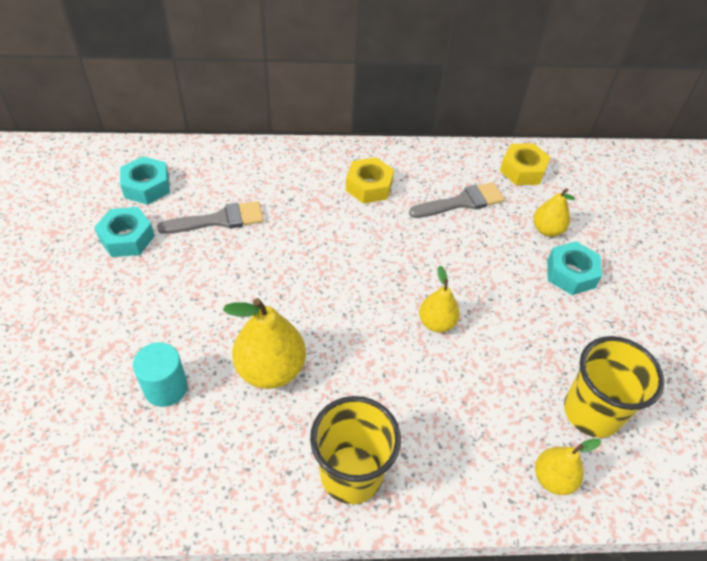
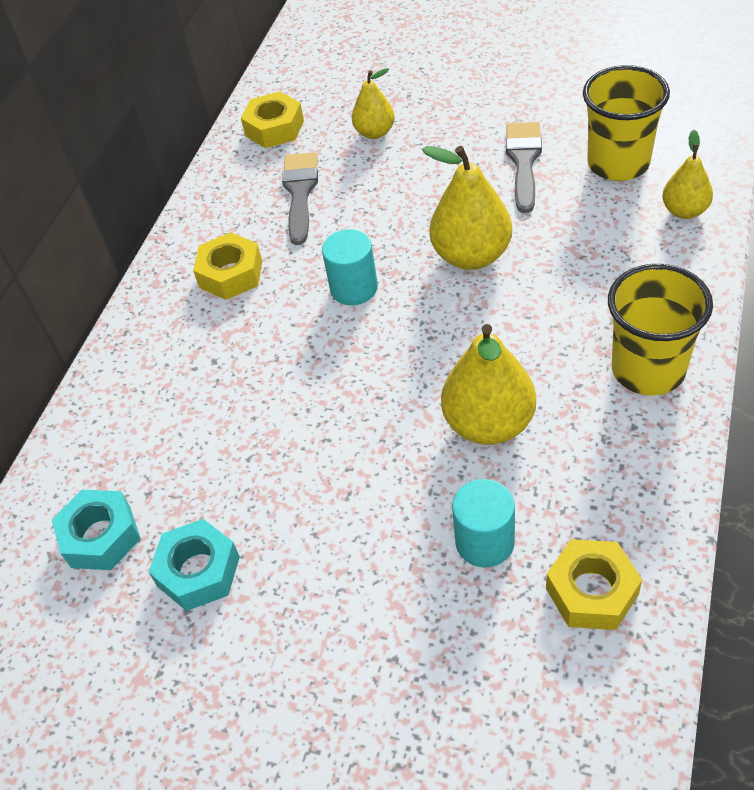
camera: 60 degrees left, 0 degrees up
grey brush [157,201,264,234] -> grey brush moved to [506,122,542,213]
yellow pear [419,266,460,332] -> yellow pear [422,146,512,270], size x1.67
turquoise nut [547,241,602,295] -> none
none -> turquoise cylinder [322,229,378,305]
none -> yellow nut [546,539,642,630]

